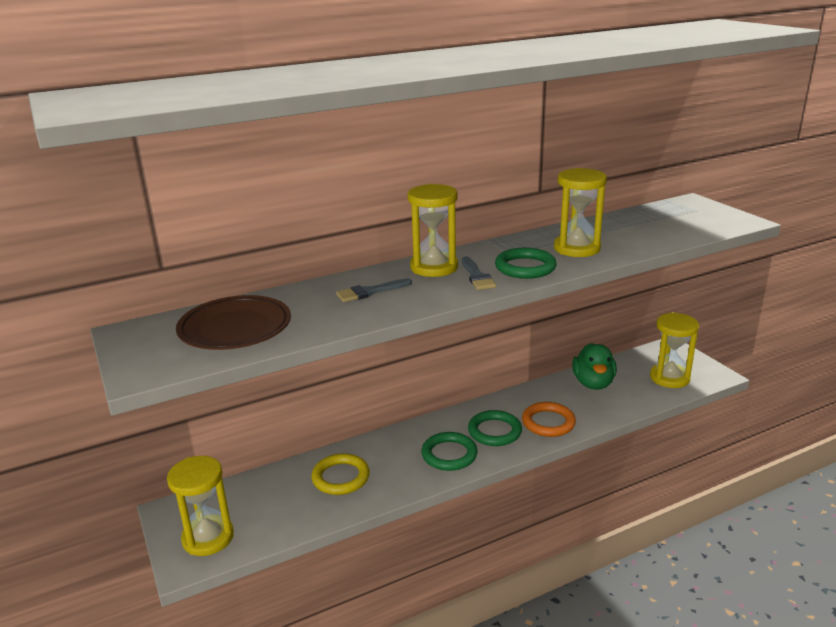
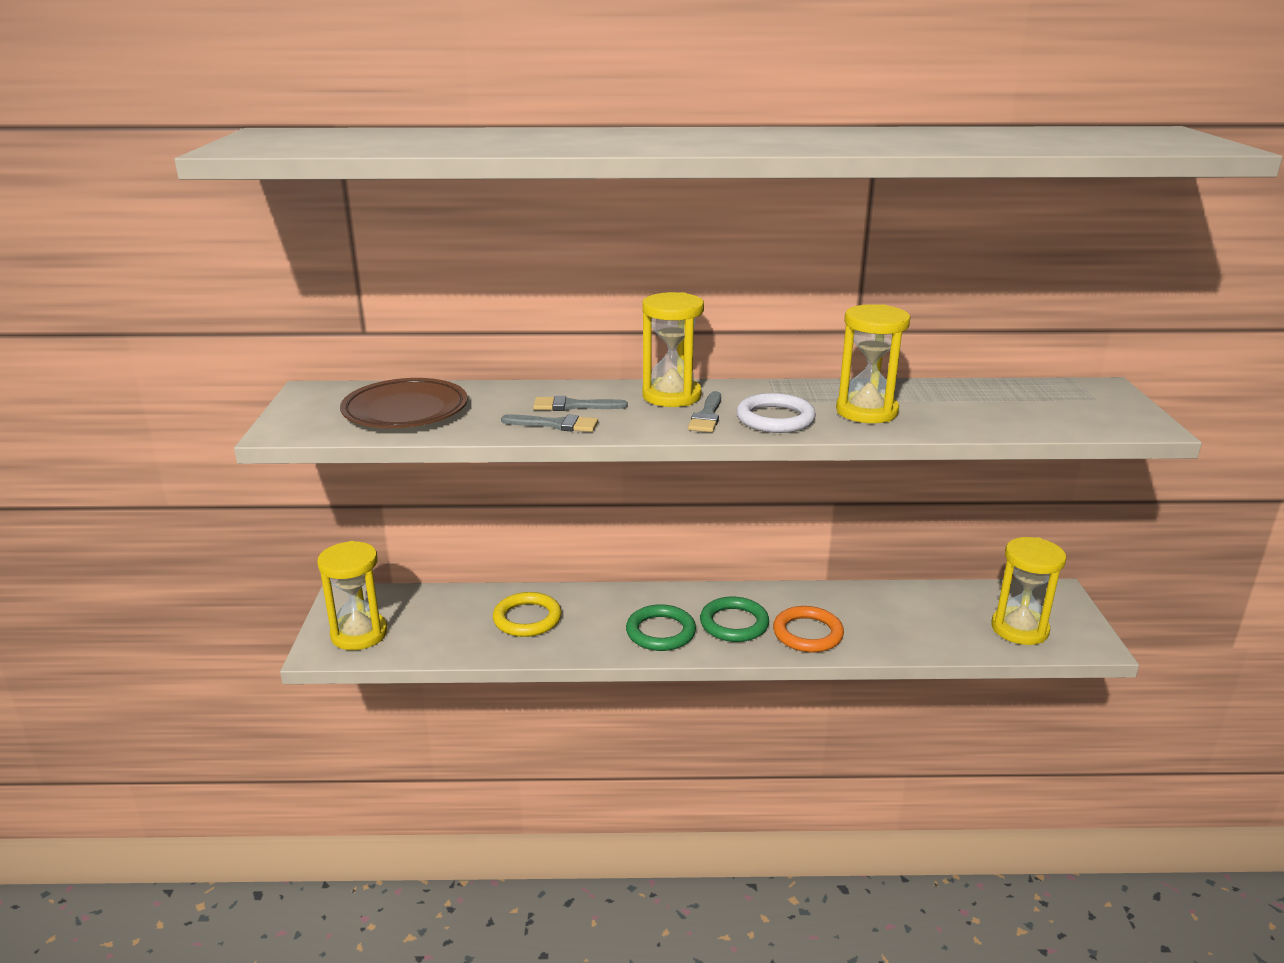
camera: 25 degrees right, 0 degrees up
green ring [495,248,556,279] -> white ring [736,393,816,433]
green duck [572,343,617,390] -> none
none -> grey brush [501,414,598,432]

